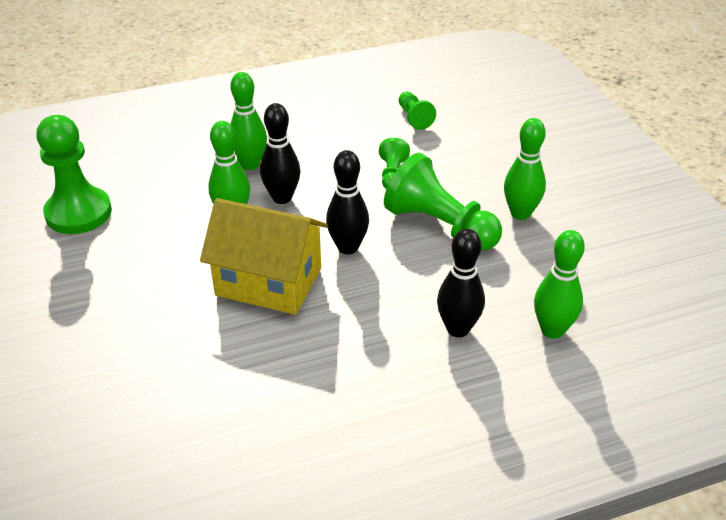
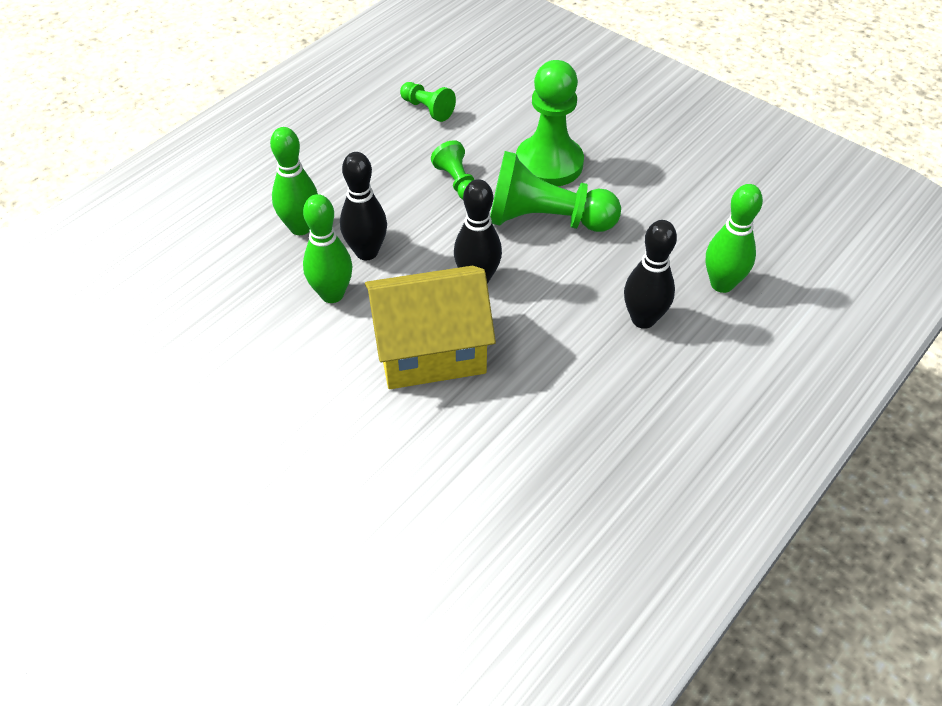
camera: 30 degrees left, 10 degrees up
green pawn [36,115,112,234] -> green pawn moved to [516,60,584,187]
green bowling pin [504,118,546,220] -> none

